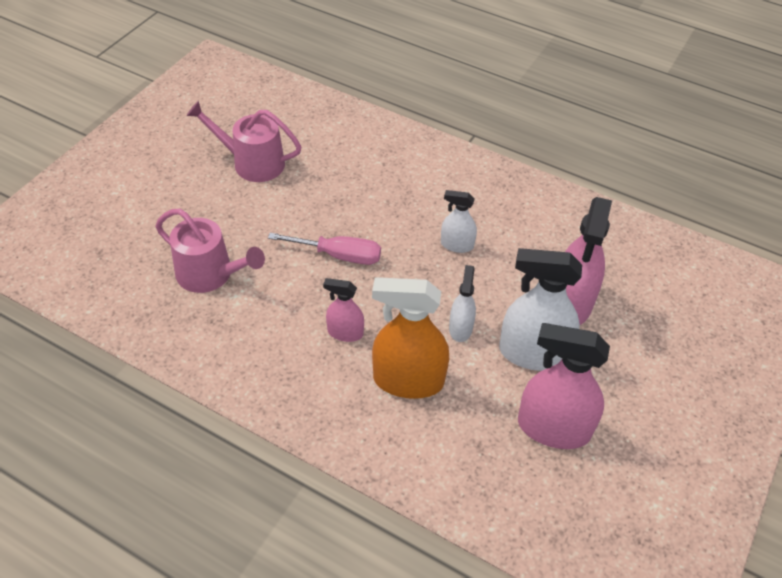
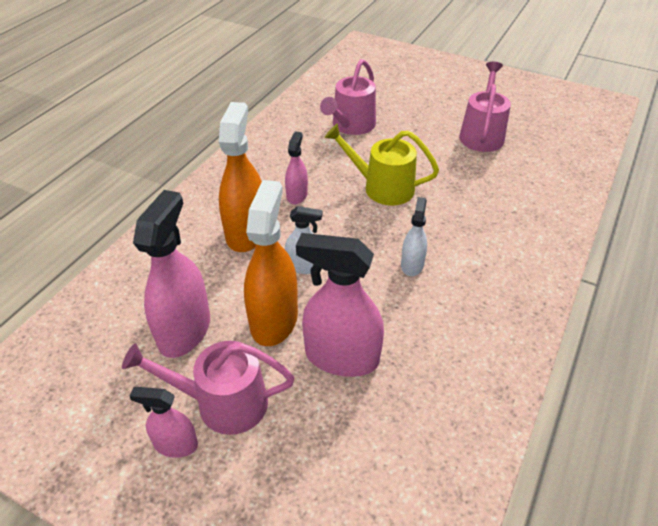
camera: 90 degrees right, 5 degrees down
pink screwdriver [268,233,381,265] -> yellow watering can [325,123,439,205]
white spray bottle [499,248,582,371] -> orange spray bottle [244,180,298,346]
none -> pink watering can [122,341,294,435]
none -> pink spray bottle [129,387,198,458]

